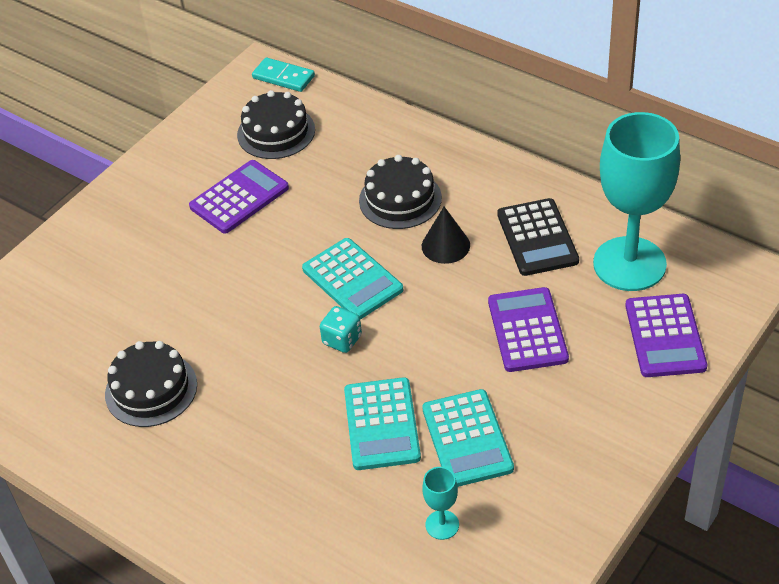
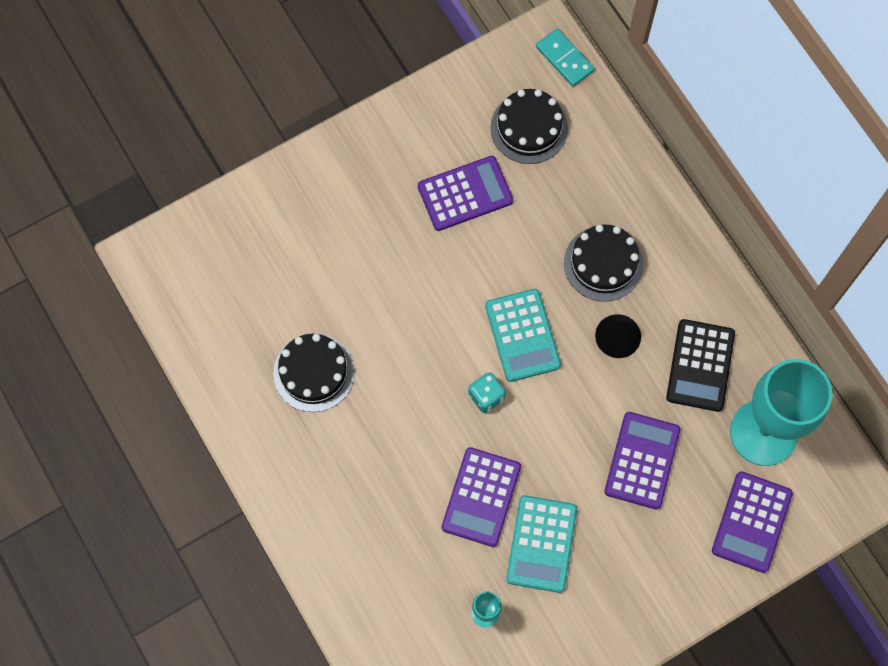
camera: 20 degrees right, 25 degrees up
turquoise calculator [344,377,421,470] -> purple calculator [442,447,521,547]

